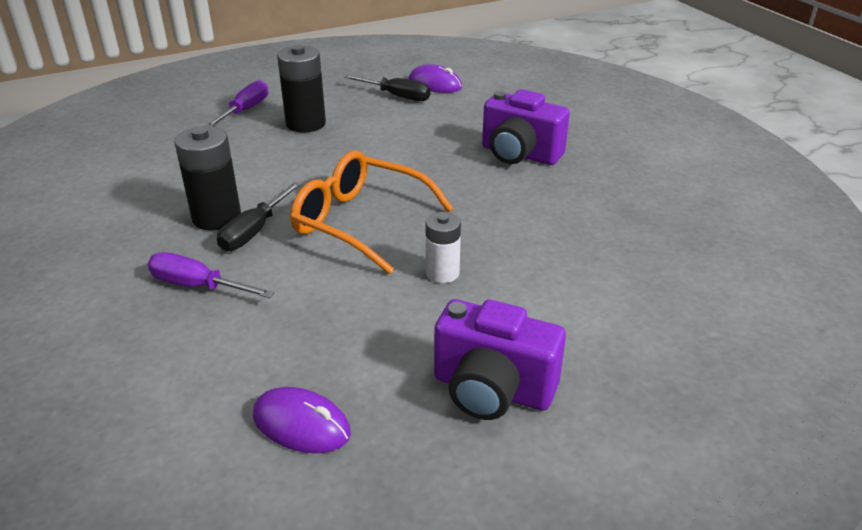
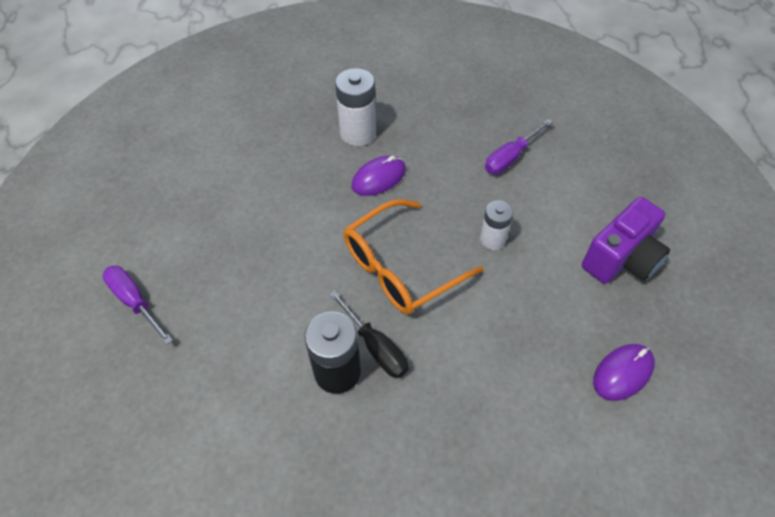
camera: 65 degrees left, 20 degrees up
purple screwdriver [147,252,274,298] -> purple screwdriver moved to [485,119,553,174]
black battery [277,45,326,132] -> none
black screwdriver [344,75,431,101] -> none
purple mouse [409,64,462,93] -> purple mouse moved to [352,156,406,196]
purple camera [482,89,570,165] -> white battery [335,68,376,146]

